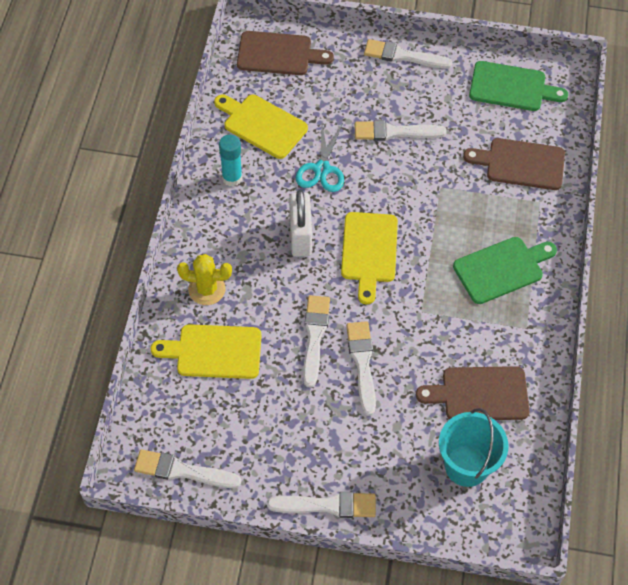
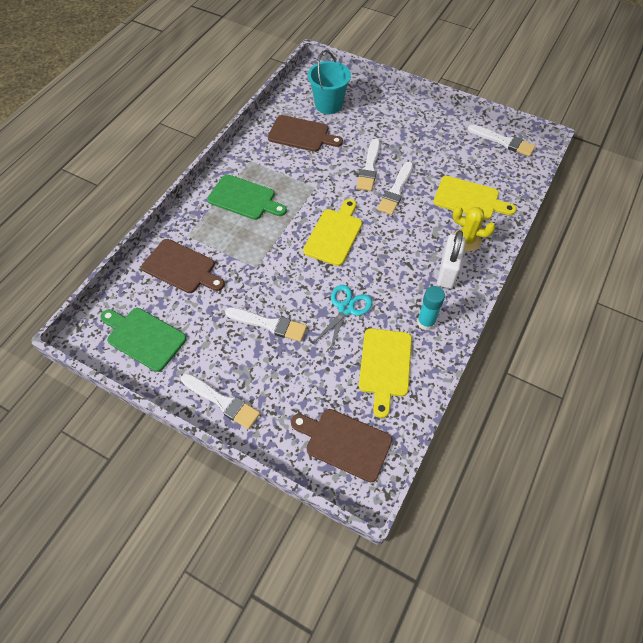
camera: 160 degrees left, 0 degrees up
yellow cutting board [214,95,308,159] -> yellow cutting board turned 45 degrees clockwise [359,328,412,418]
white brush [267,492,376,518] -> none
white padlock [289,190,312,257] -> white padlock moved to [437,230,466,289]
green cutting board [453,237,557,304] -> green cutting board turned 150 degrees counterclockwise [207,174,287,220]

